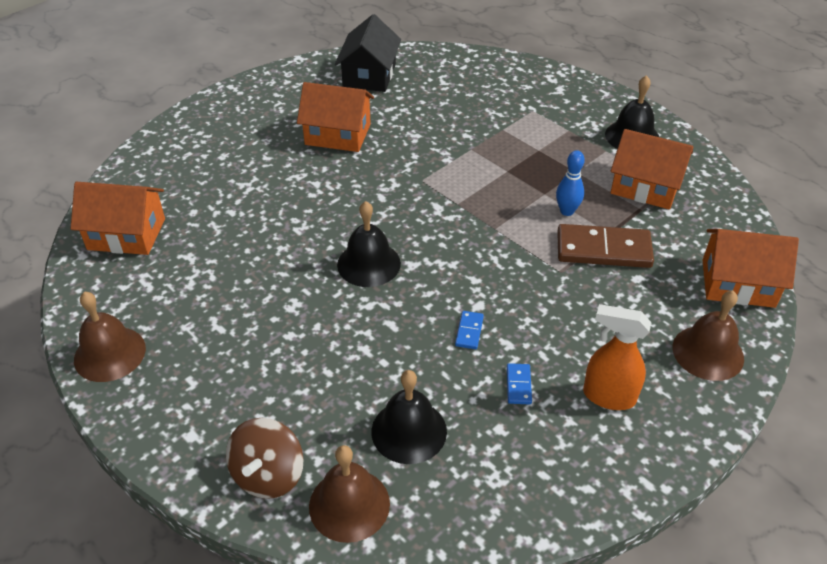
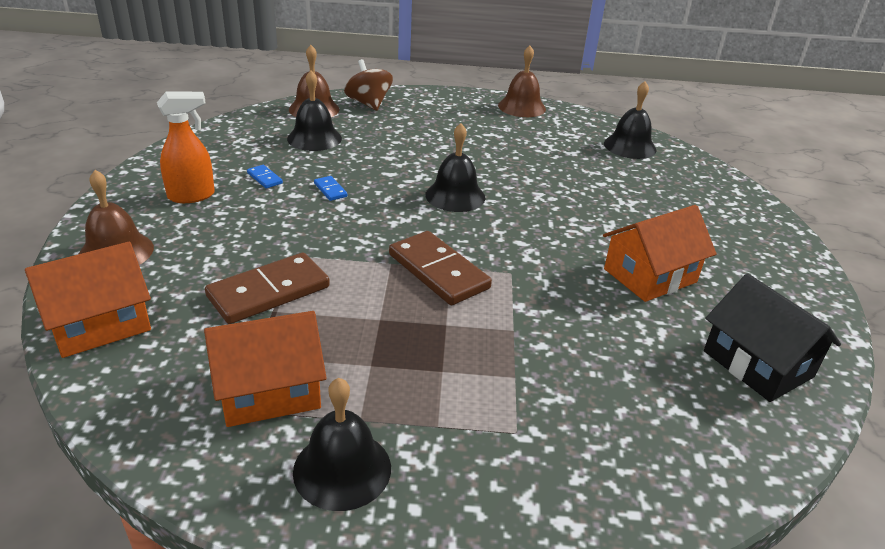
camera: 135 degrees right, 10 degrees down
orange house [71,182,165,255] -> black bell [604,81,657,159]
blue bowling pin [556,150,585,216] -> none
none -> brown domino [389,231,492,305]

